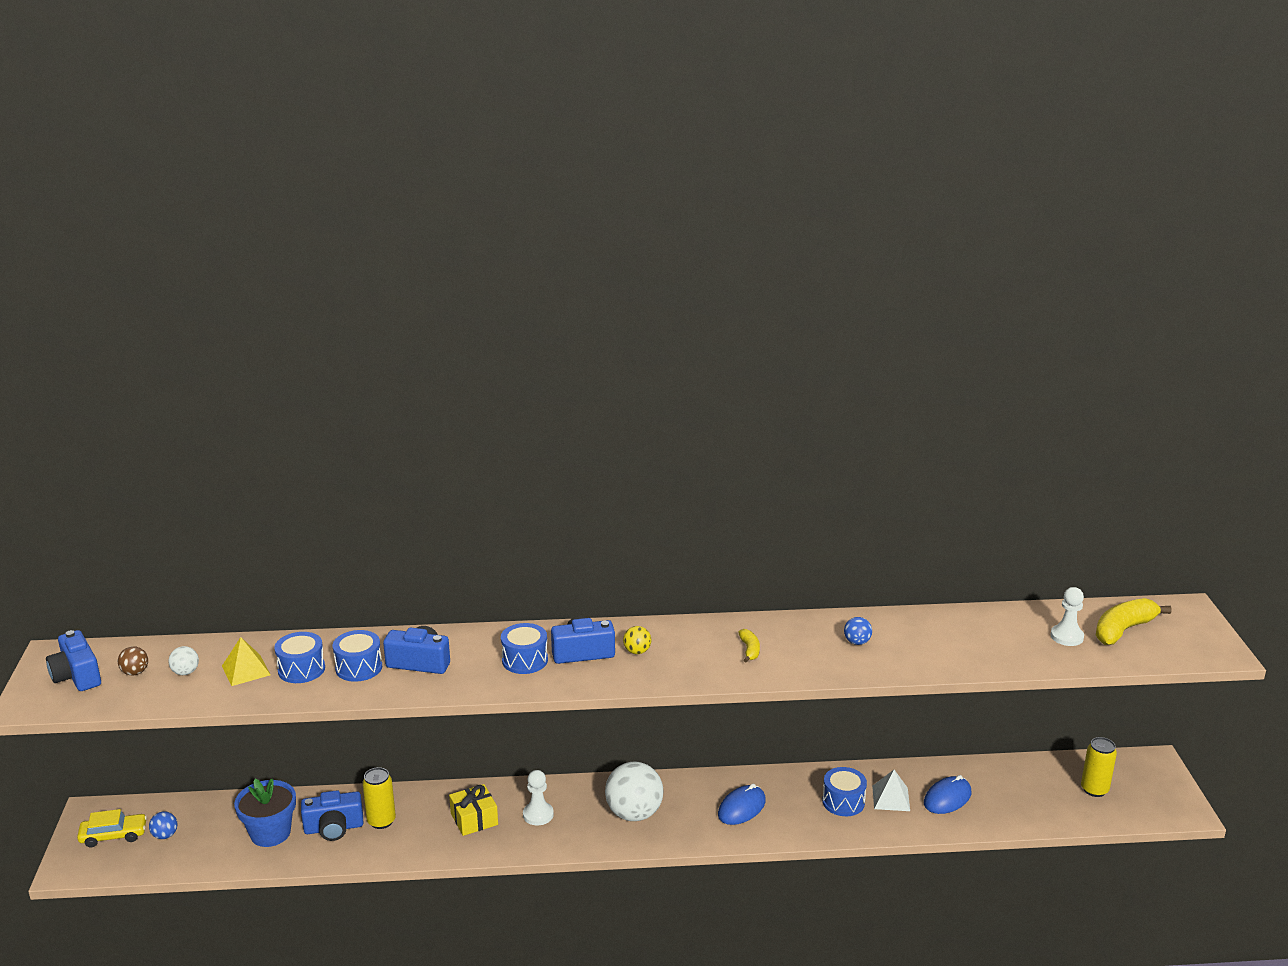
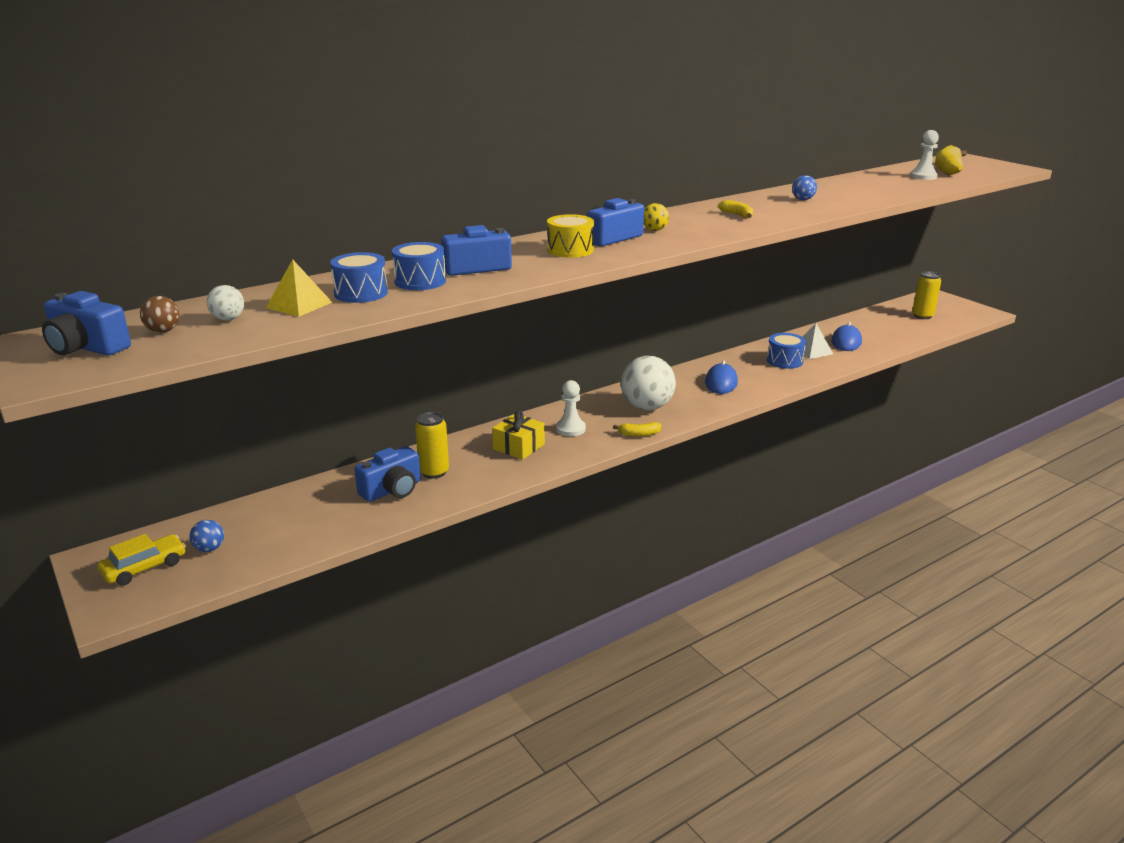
camera: 30 degrees left, 0 degrees up
blue flower pot [234,779,296,847] -> none
blue drum [501,623,548,674] -> yellow drum [547,214,594,258]
none -> yellow banana [613,422,661,437]

